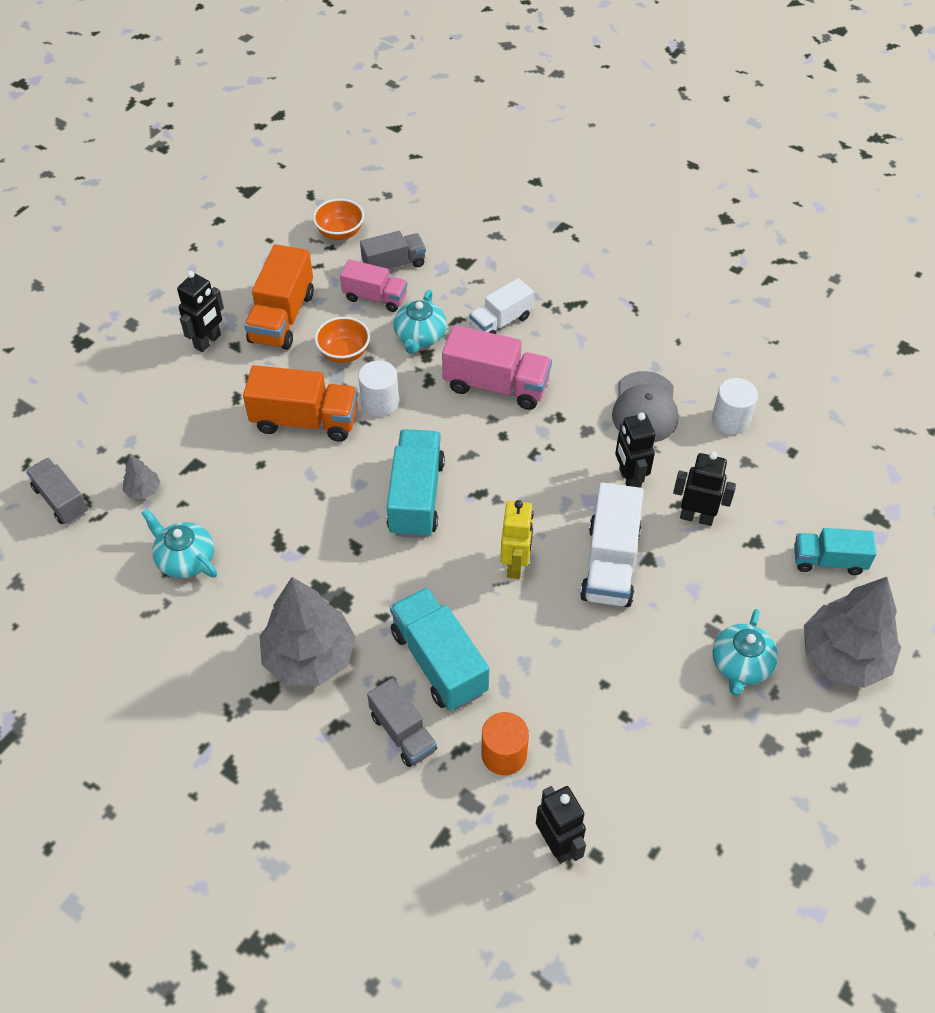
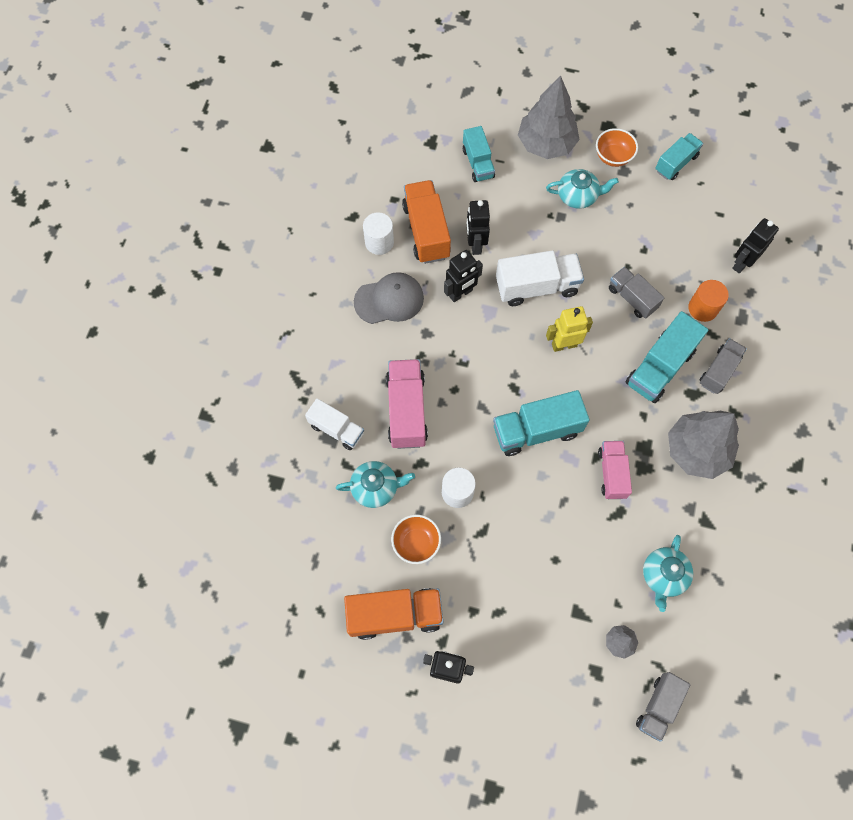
camera: 110 degrees left, 15 degrees up
orange truck [243,365,358,442] -> orange truck moved to [402,180,451,264]
orange bowl [313,199,364,240] -> orange bowl moved to [596,128,638,167]
pink truck [340,259,407,312] -> pink truck moved to [598,441,632,499]
grey truck [360,231,426,269] -> grey truck moved to [609,267,664,319]
none -> turquoise truck [655,133,703,180]

